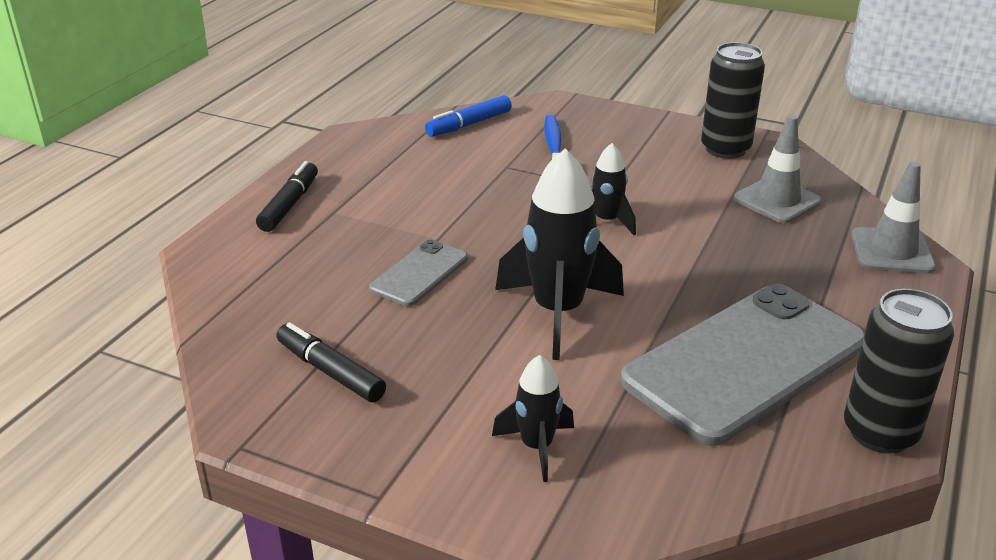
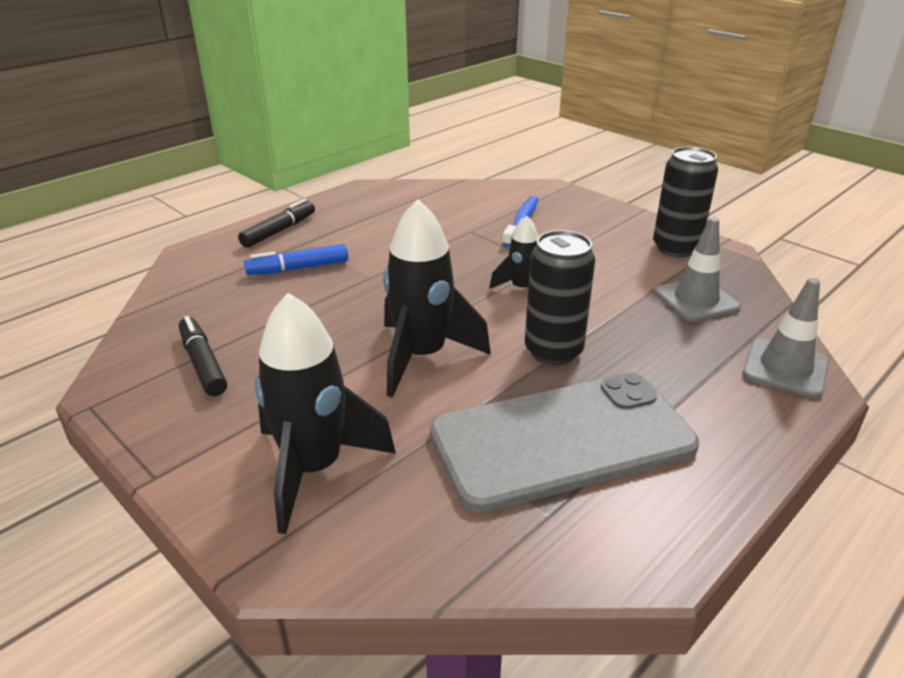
camera: 20 degrees right, 0 degrees up
grey phone [369,240,468,306] -> none
blue marker [425,95,512,137] -> blue marker moved to [244,244,348,275]
black rocket [492,355,574,482] -> black rocket [255,293,396,534], size x1.83
black can [844,289,954,454] -> black can moved to [525,230,595,365]

